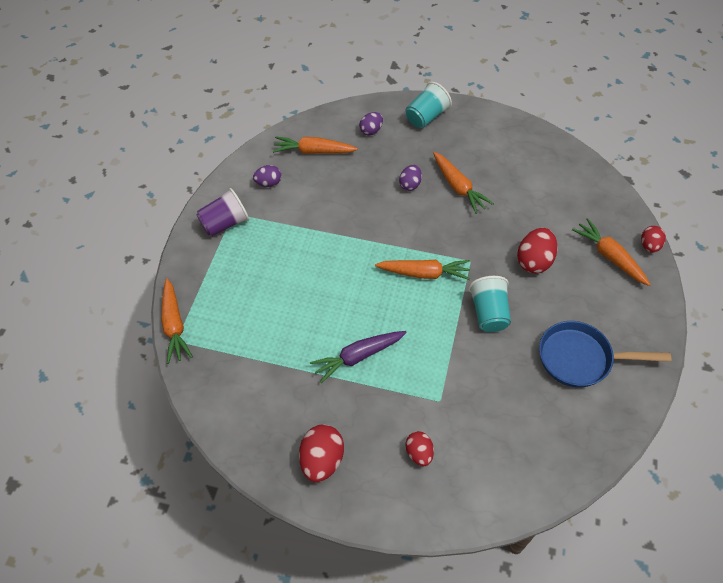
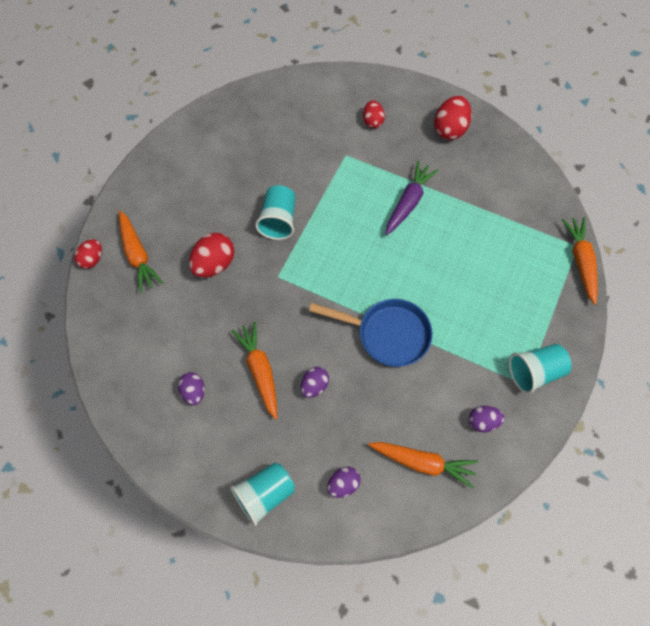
camera: 170 degrees left, 10 degrees up
purple cup [196,188,249,236] -> turquoise cup [509,344,572,394]
purple carrot [310,331,407,383] -> purple carrot turned 45 degrees counterclockwise [386,161,439,235]
orange carrot [375,260,470,280] -> none
blue pan [539,321,671,388] -> blue pan moved to [309,299,433,367]
none -> purple egg [178,372,205,405]

